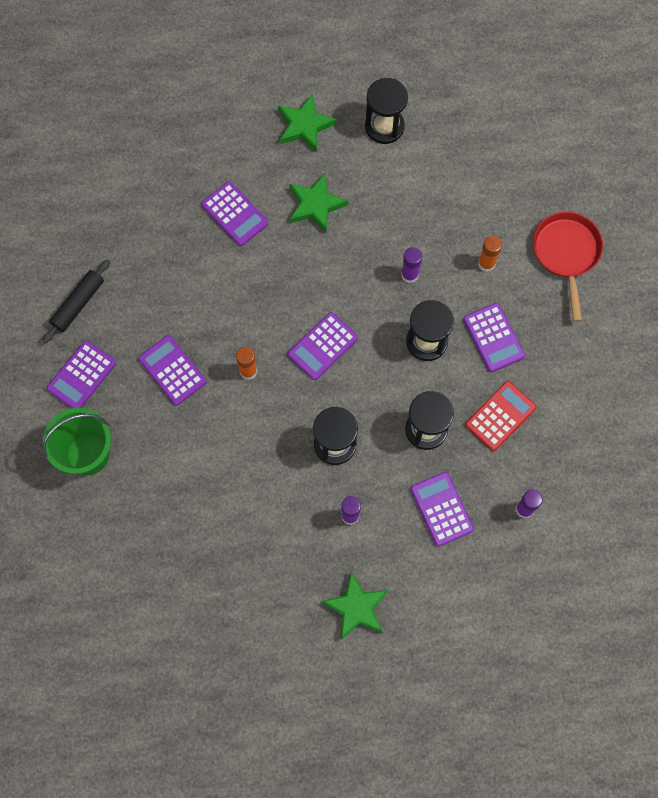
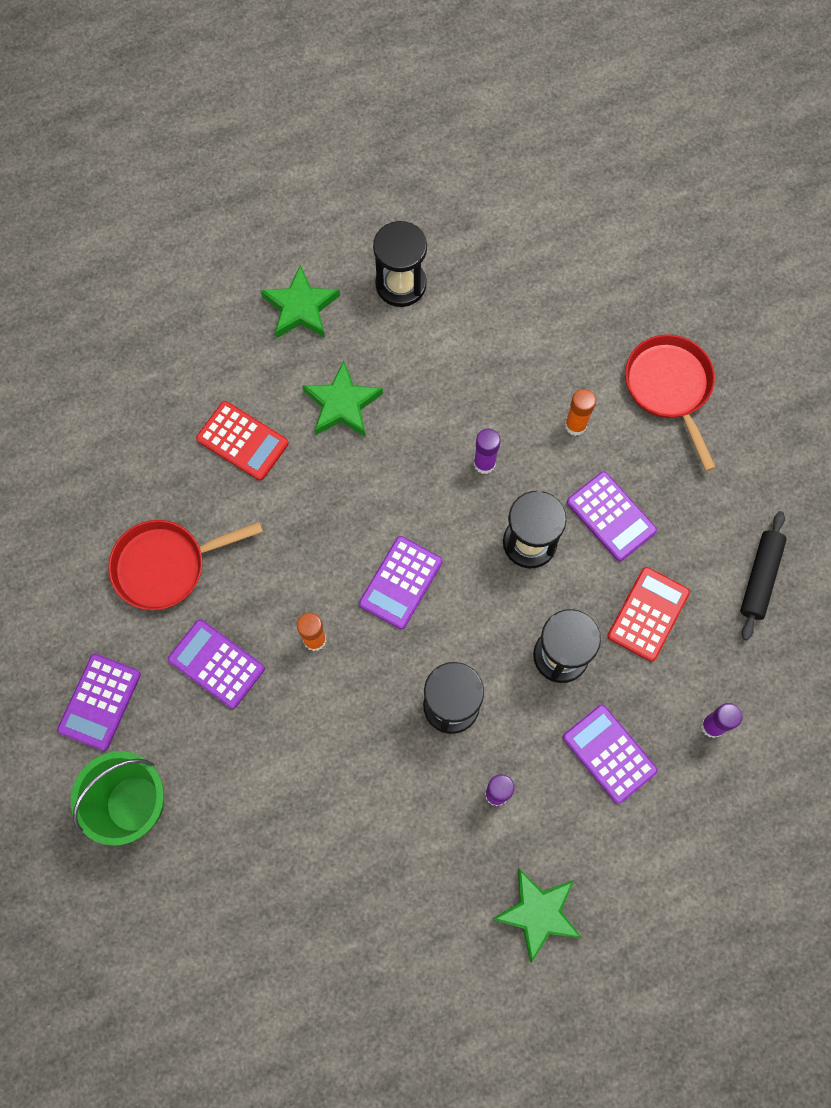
camera: 15 degrees left, 0 degrees up
black rolling pin [43,259,110,343] -> black rolling pin moved to [740,511,787,640]
purple calculator [201,181,268,246] -> red calculator [196,401,289,481]
none -> red pan [108,520,263,610]

